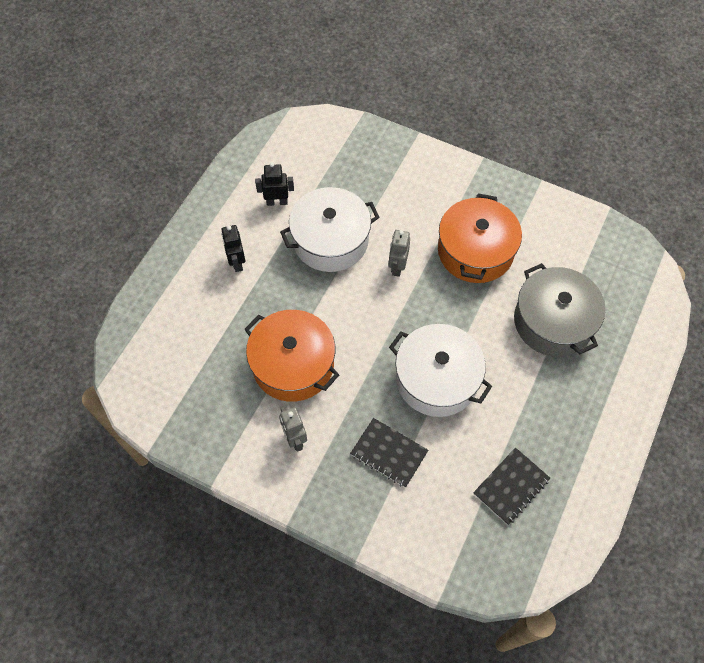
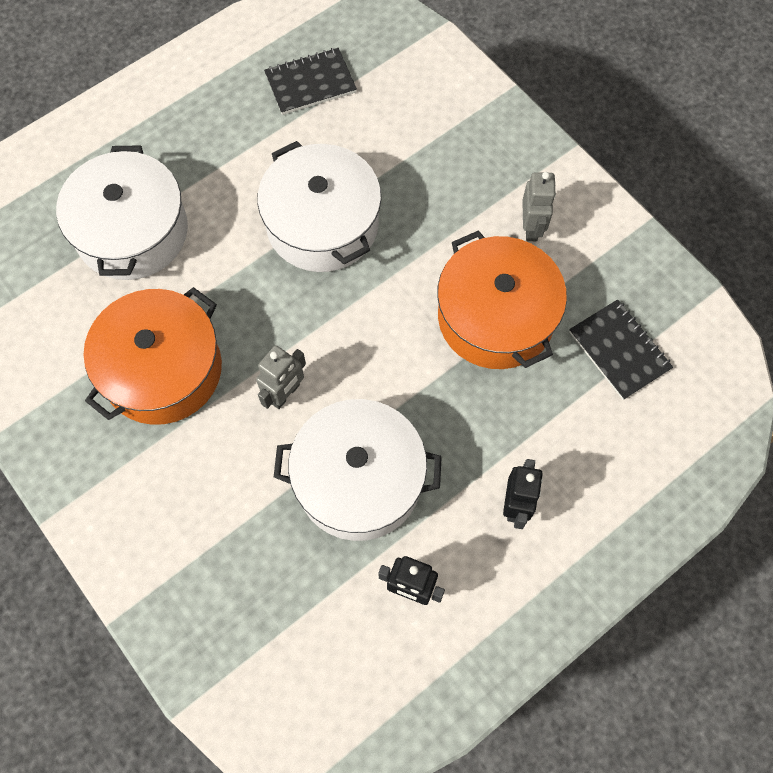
camera: 155 degrees left, 5 degrees up
black notebook [350,418,428,488] -> black notebook moved to [569,299,673,400]
grey pot [514,263,605,357] -> white pot [56,145,188,280]

